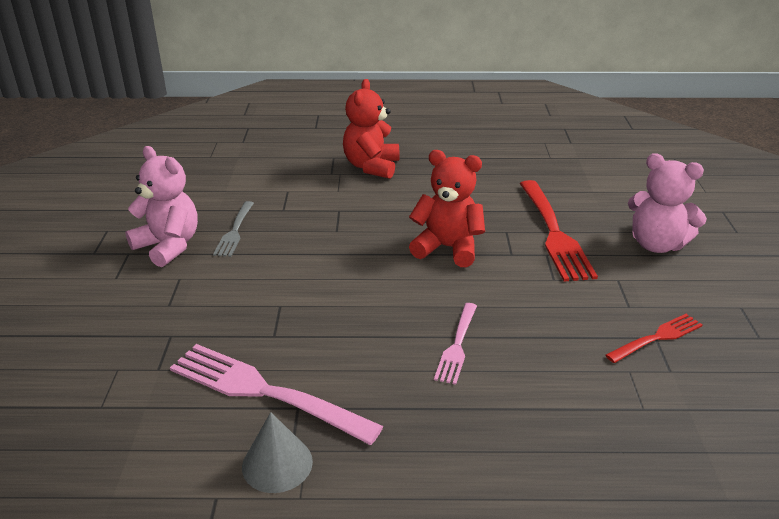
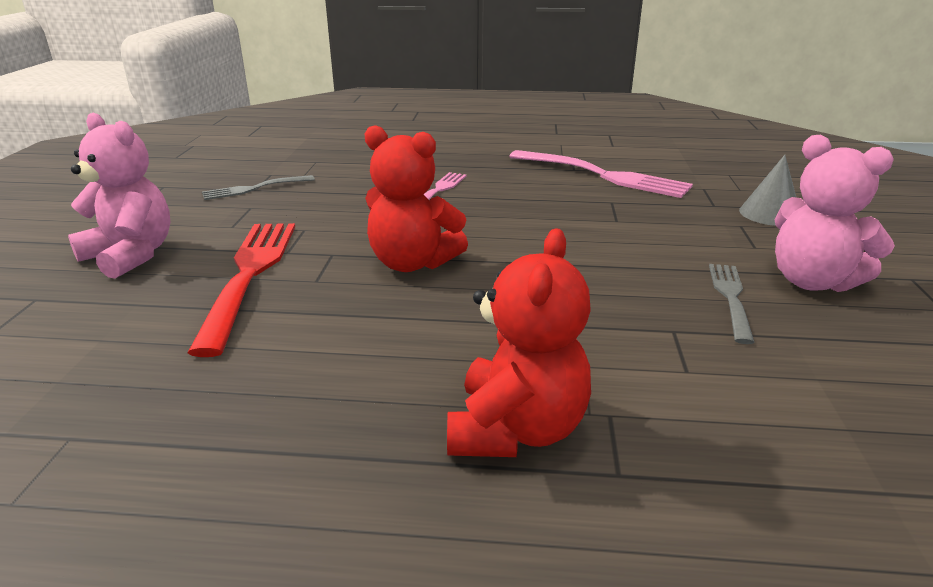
camera: 175 degrees left, 5 degrees down
grey cone [242,412,313,493] -> grey cone moved to [739,155,796,226]
red fork [605,314,703,363] -> grey fork [202,175,315,200]

